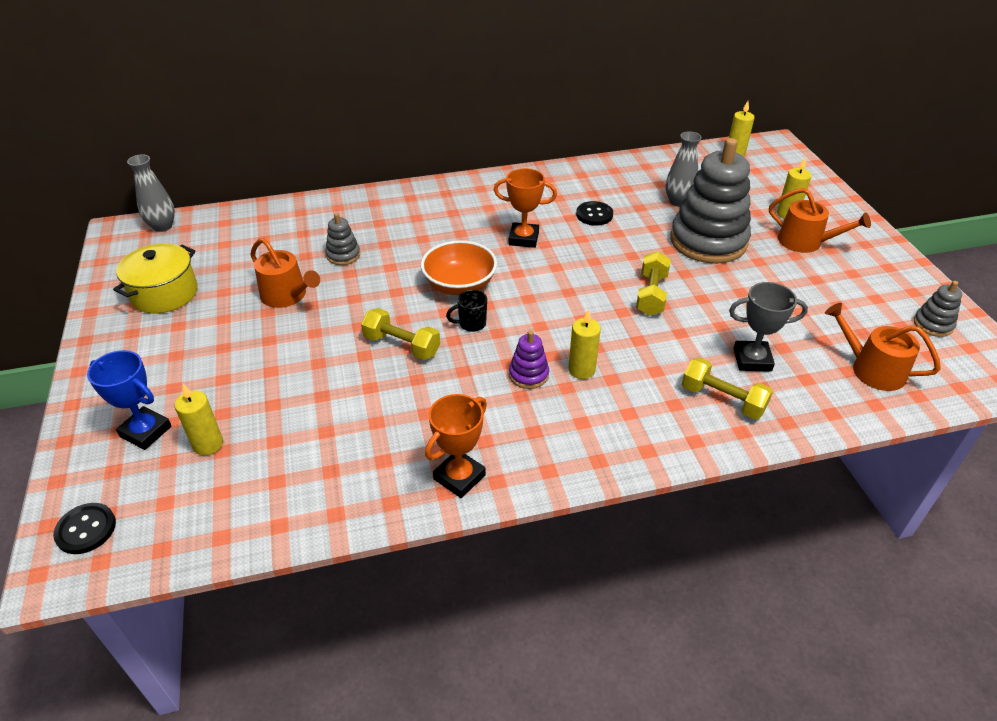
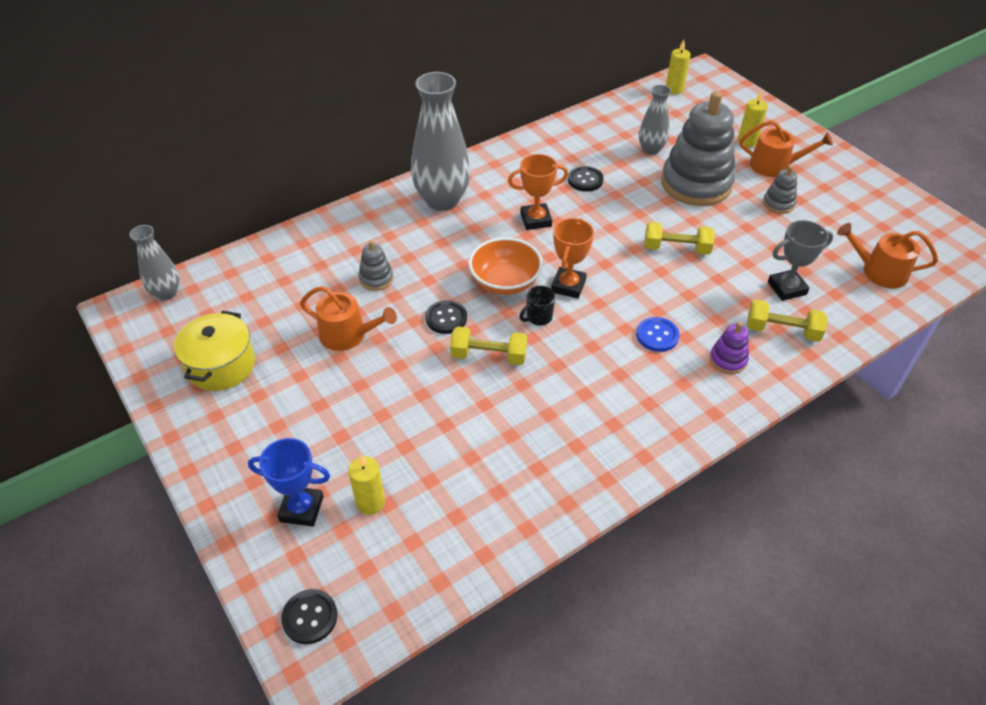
camera: 20 degrees left, 5 degrees up
orange trophy [425,394,487,498] -> orange trophy moved to [551,218,594,299]
purple stacking toy [509,330,549,389] -> purple stacking toy moved to [710,322,749,374]
yellow candle [568,309,601,379] -> blue button [636,317,680,352]
yellow dumbbell [636,251,671,316] -> yellow dumbbell turned 75 degrees counterclockwise [644,222,715,255]
grey stacking toy [914,281,962,337] -> grey stacking toy moved to [763,166,797,214]
none -> grey vase [411,72,471,211]
none -> black button [425,300,467,334]

